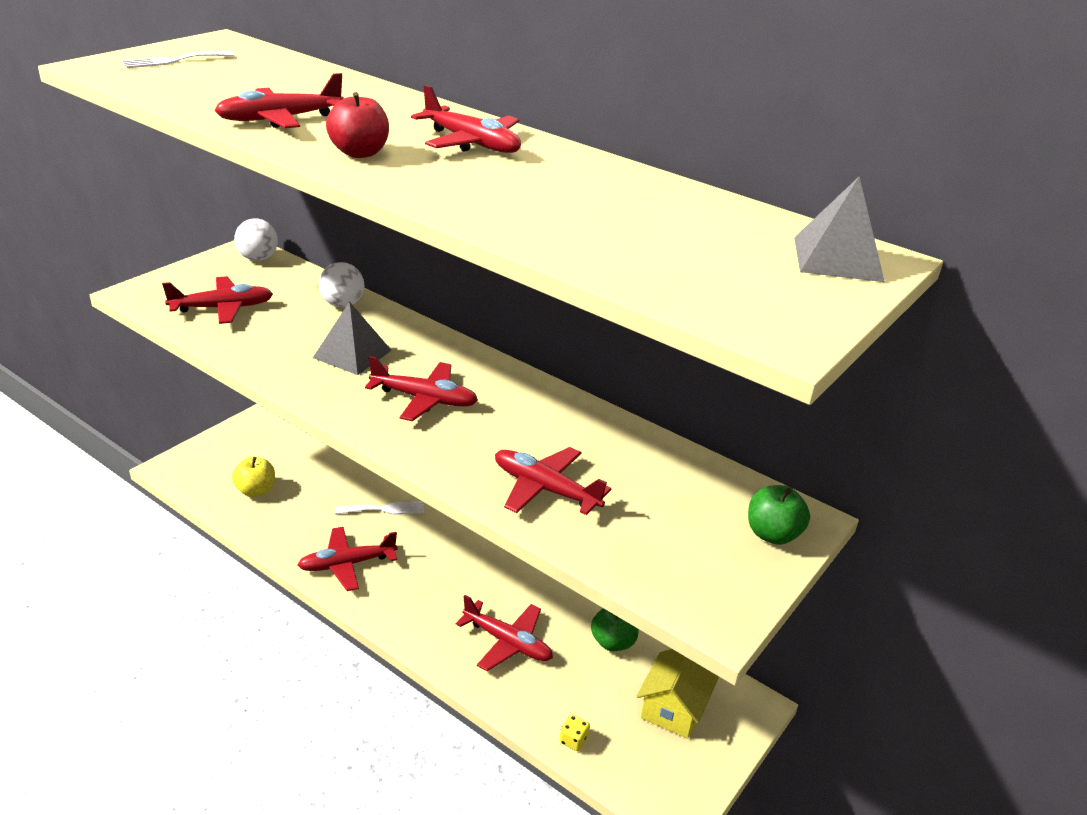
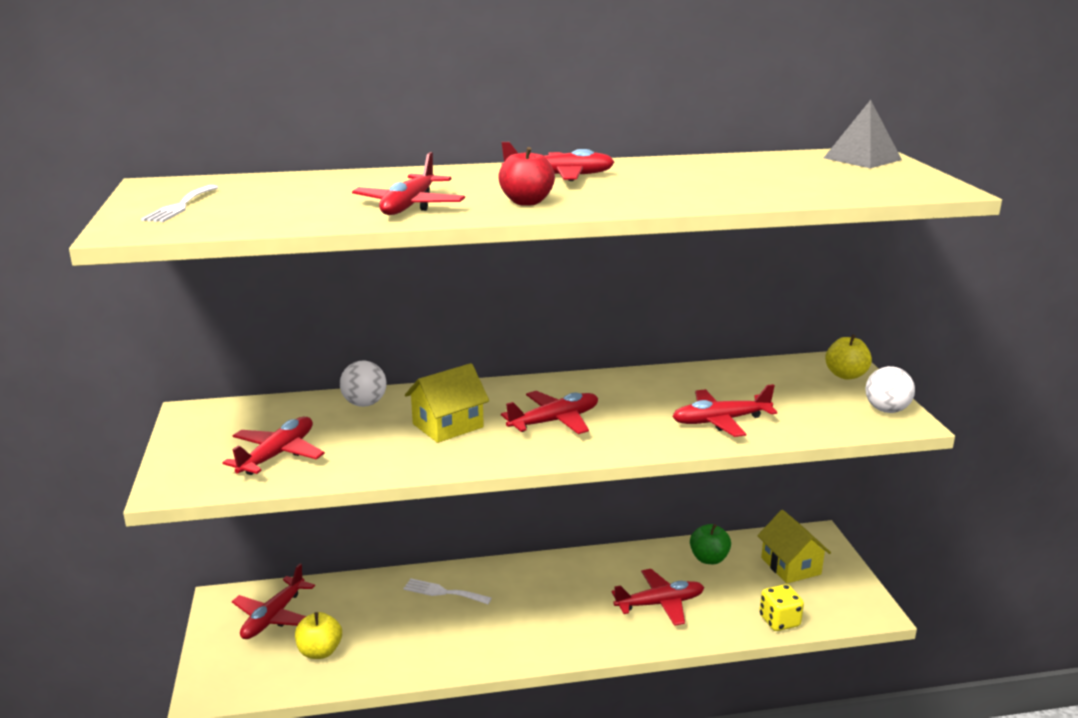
camera: 45 degrees left, 10 degrees down
white ball [234,218,278,261] -> white ball moved to [866,366,915,413]
red plane [298,527,398,591] -> red plane moved to [232,563,315,639]
grey pyramid [313,302,392,375] -> yellow house [405,363,489,443]
white fork [335,501,424,515] -> white fork turned 105 degrees counterclockwise [403,578,492,604]
yellow dice [560,715,590,751] -> yellow dice [759,584,804,631], size x1.66
green apple [748,485,810,545] -> yellow apple [825,334,872,380]

